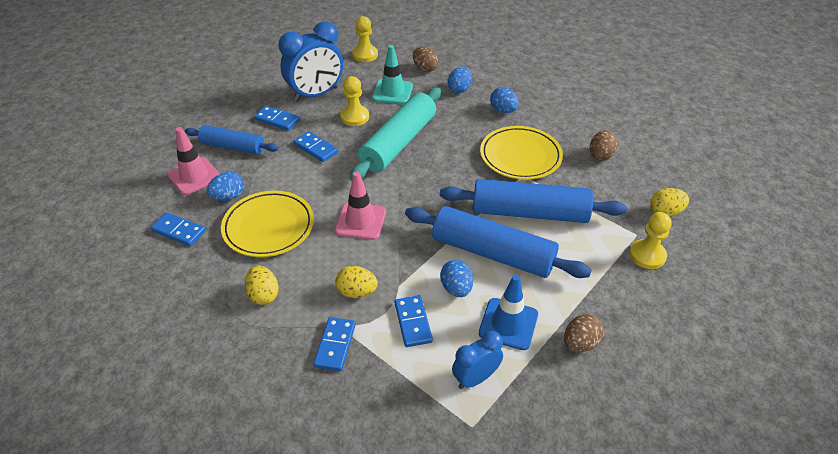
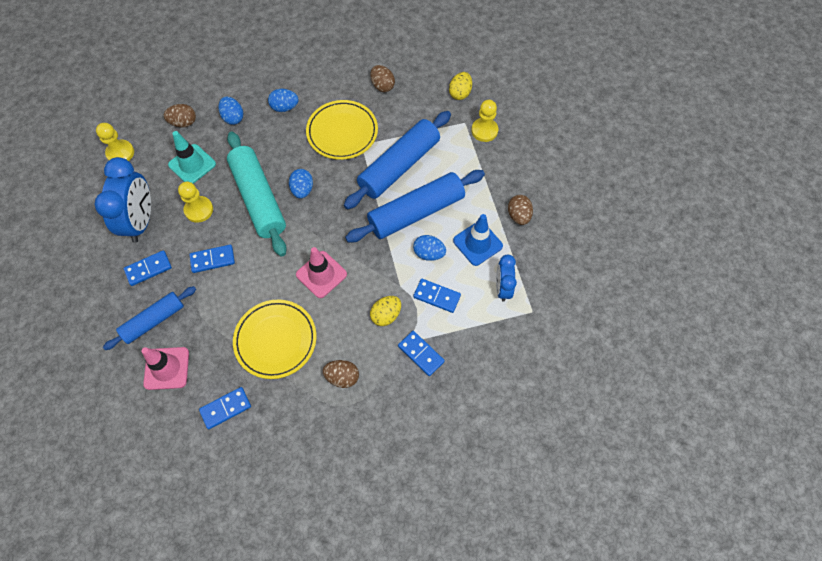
camera: 55 degrees left, 20 degrees up
blue egg [207,172,244,201] -> blue egg moved to [289,169,313,198]
yellow egg [245,266,279,305] -> brown egg [323,360,359,388]

